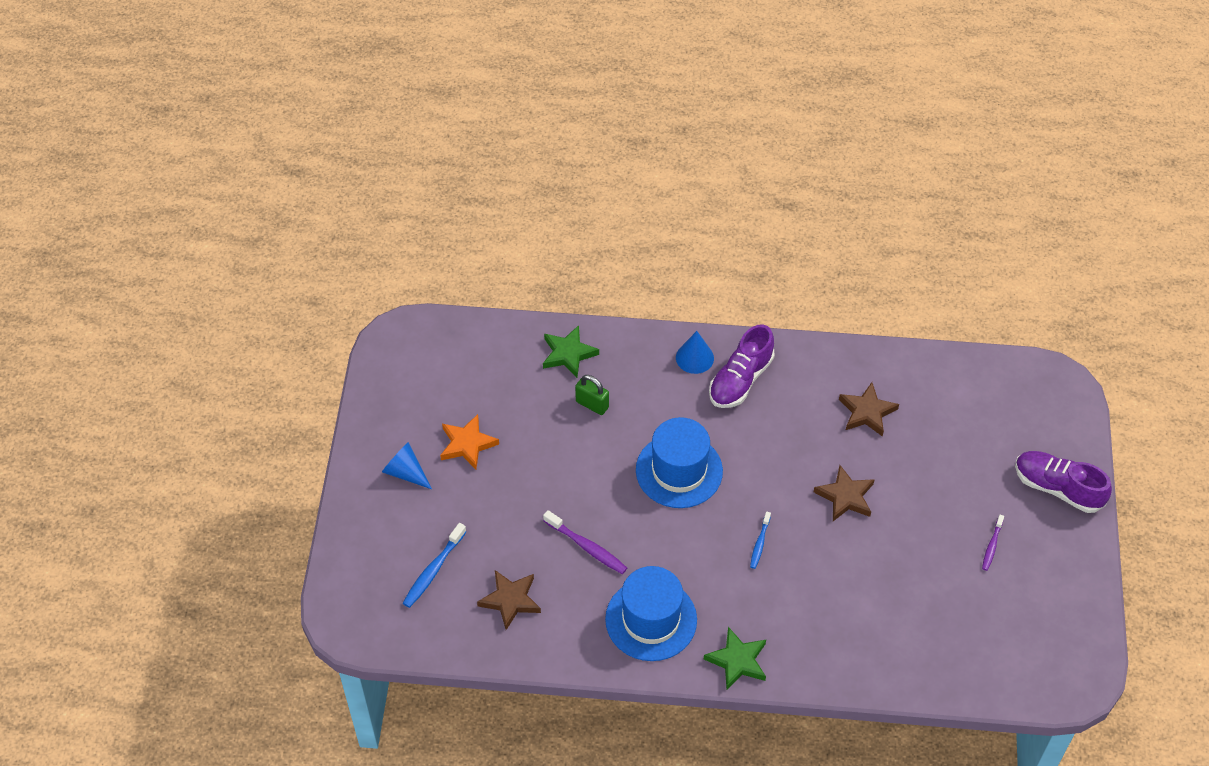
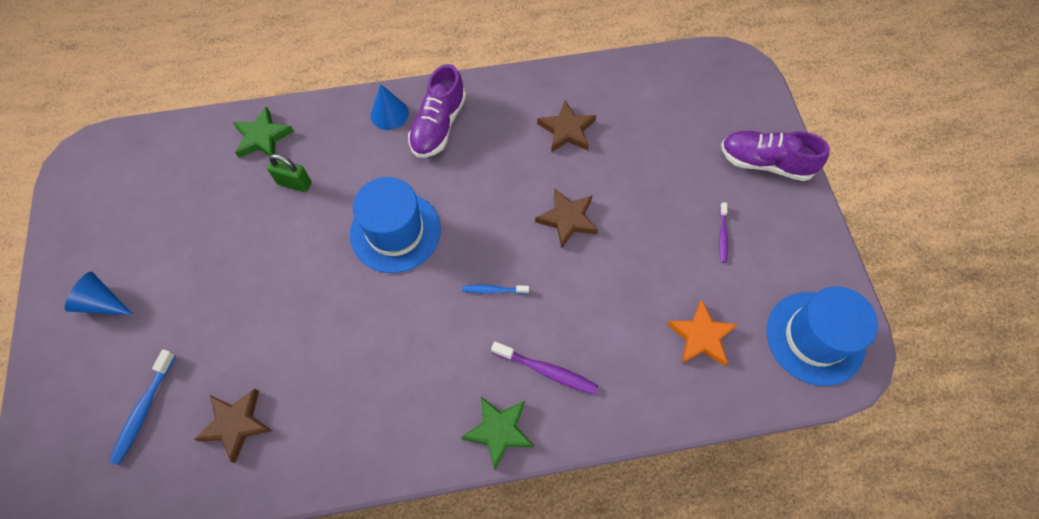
camera: 15 degrees left, 10 degrees up
orange star [440,414,499,470] -> orange star moved to [667,300,738,366]
purple toothbrush [543,510,627,574] -> purple toothbrush moved to [491,342,598,395]
blue hat [605,566,697,661] -> blue hat moved to [766,286,878,386]
blue toothbrush [750,512,771,569] -> blue toothbrush turned 90 degrees clockwise [462,285,529,294]

